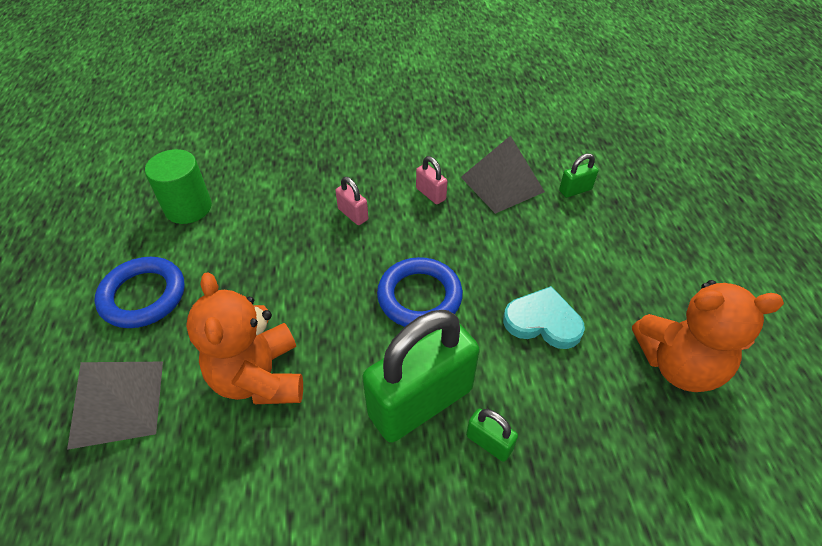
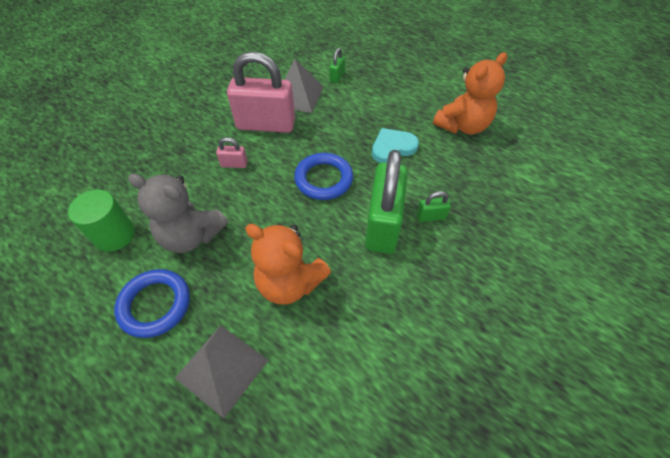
camera: 45 degrees left, 5 degrees up
pink padlock [416,156,447,204] -> pink padlock [227,51,295,133], size x2.38
none -> grey teddy bear [128,173,228,253]

